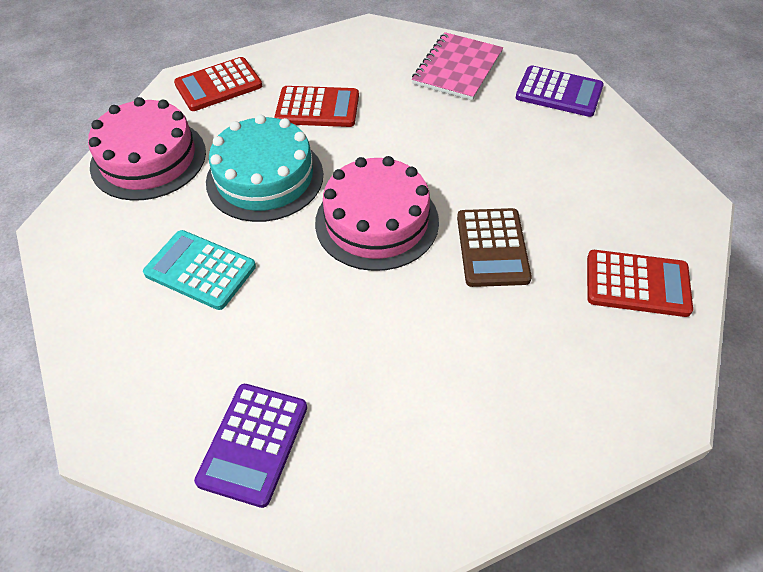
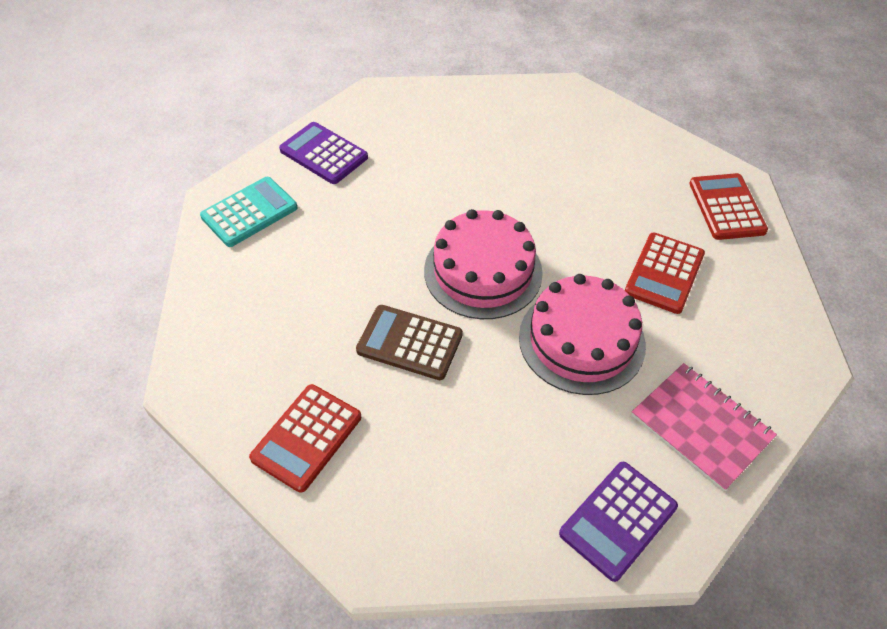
camera: 110 degrees right, 0 degrees up
pink cake [88,97,206,201] -> pink cake moved to [519,274,646,395]
turquoise calculator [143,230,256,310] -> turquoise calculator moved to [200,177,298,247]
turquoise cake [206,114,323,222] -> none

